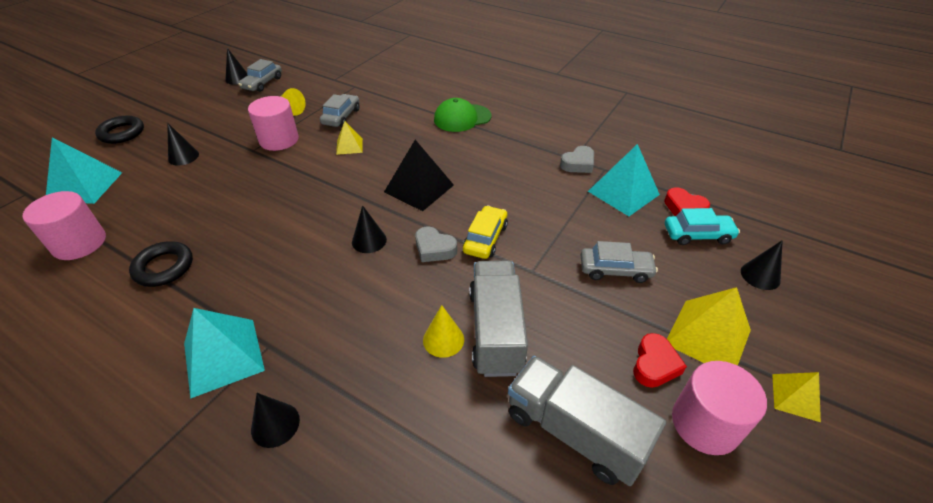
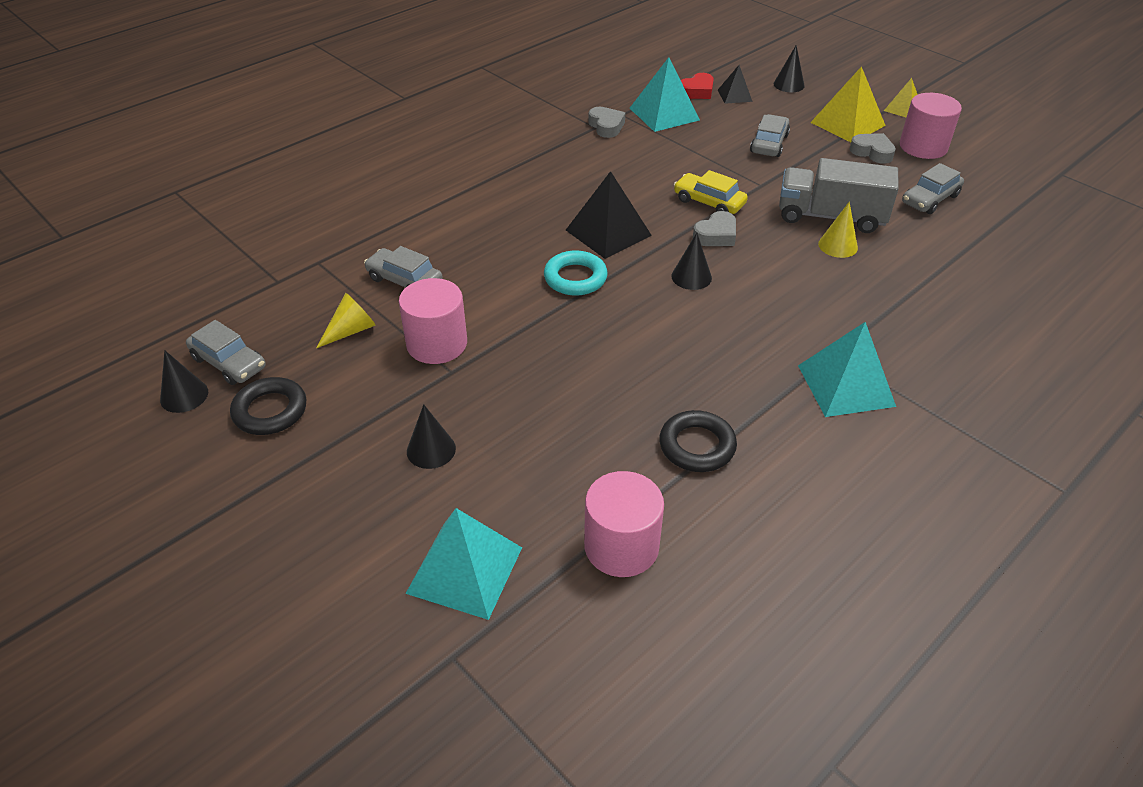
camera: 75 degrees left, 0 degrees up
black ring [95,116,144,144] -> black ring moved to [230,377,306,435]
black cone [251,393,300,448] -> none
yellow pyramid [336,121,363,155] -> none
green cap [434,98,492,132] -> none
grey truck [508,356,666,486] -> grey car [902,163,964,214]
red heart [633,333,687,388] -> grey heart [850,133,896,164]
turquoise car [665,208,740,245] -> black pyramid [718,65,753,104]
none -> turquoise ring [544,251,608,296]

